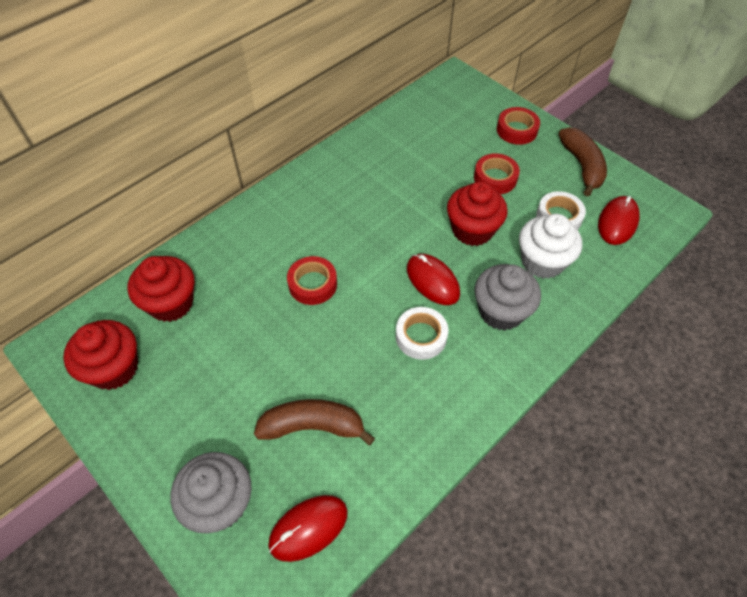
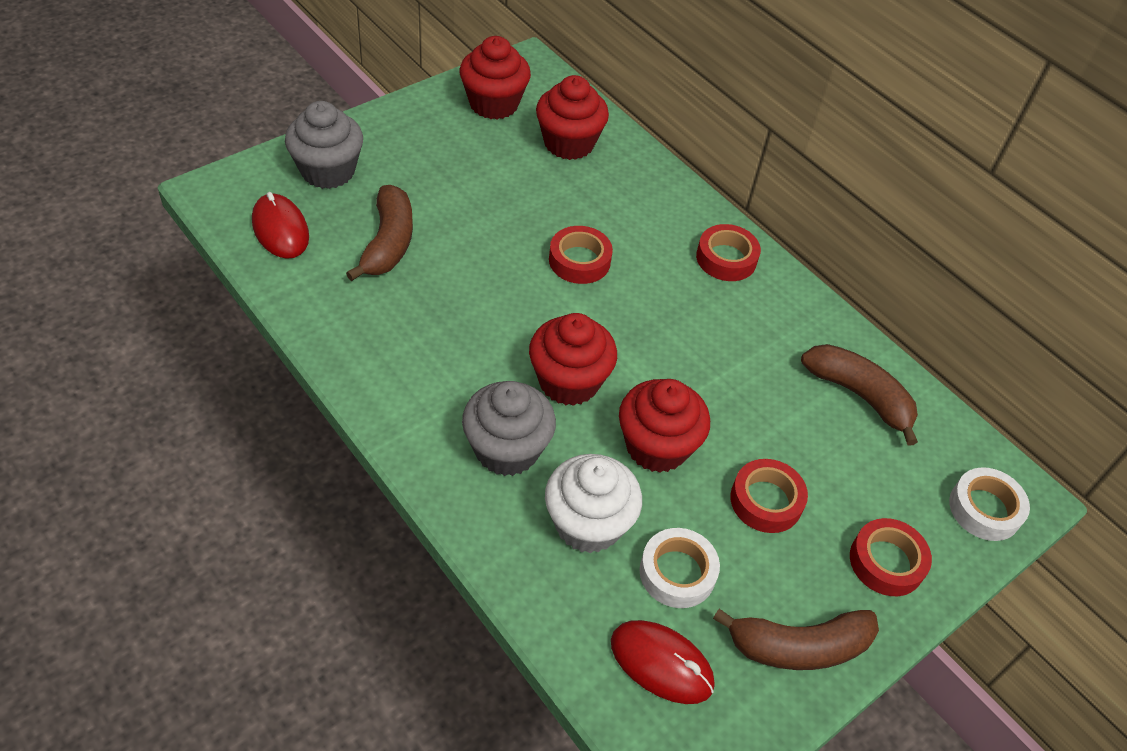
camera: 90 degrees right, 5 degrees down
white tape [396,307,448,360] -> white tape moved to [949,467,1030,541]
red mouse [407,254,460,305] -> red cupcake [529,313,617,406]
none -> red tape [696,224,761,281]
none -> brown banana [801,344,918,446]

